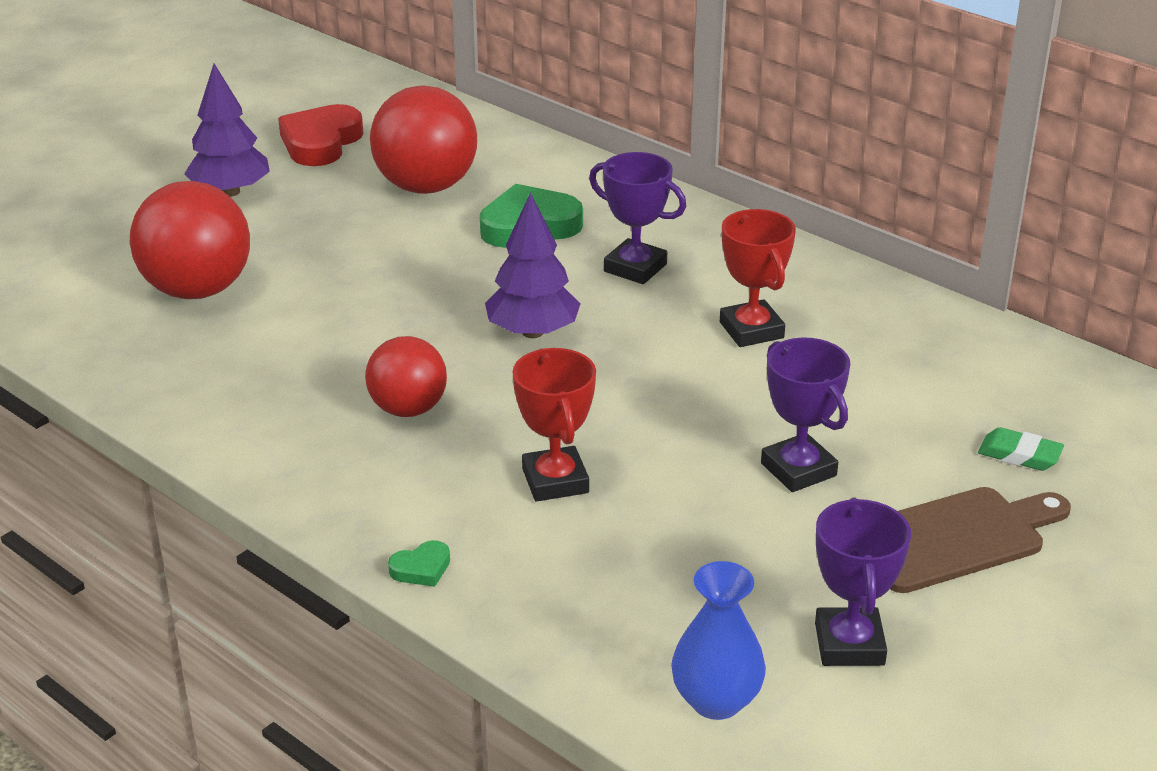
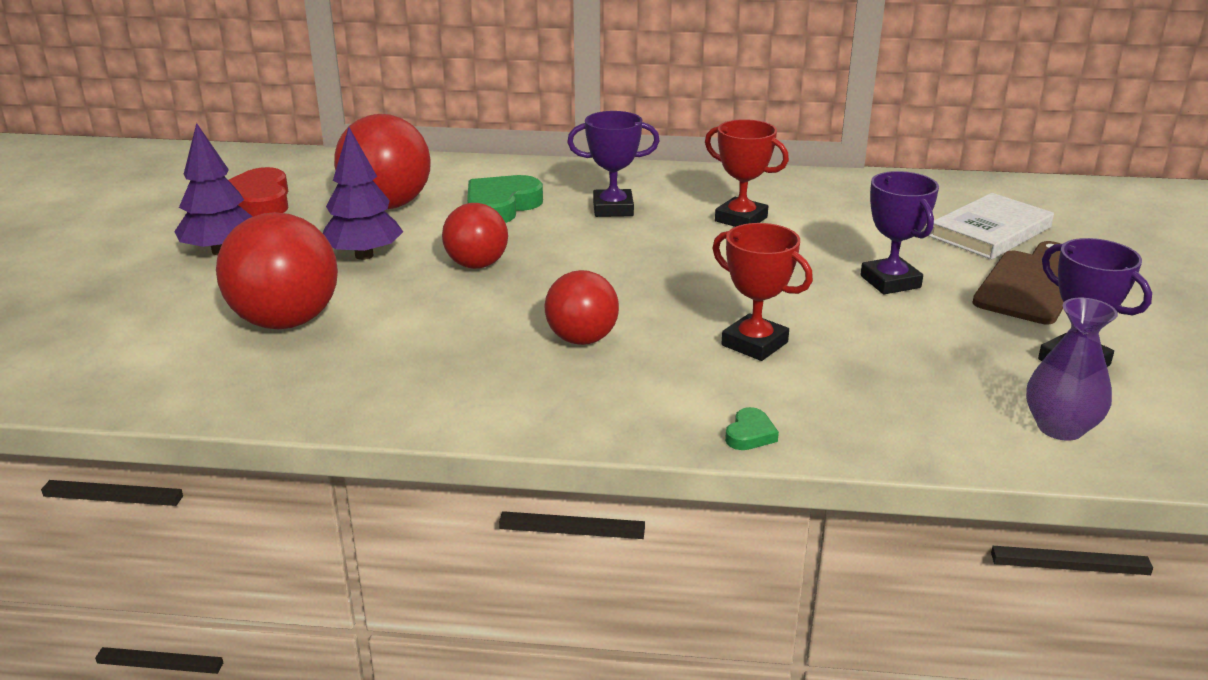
camera: 35 degrees left, 5 degrees down
purple tree [485,193,580,338] -> purple tree moved to [323,127,403,260]
blue vase [671,561,766,720] -> purple vase [1026,298,1118,441]
purple trophy [761,338,850,492] -> purple trophy turned 45 degrees clockwise [860,171,939,294]
green eraser [978,427,1064,471] -> white book [929,193,1054,259]
none -> red ball [442,203,508,269]

